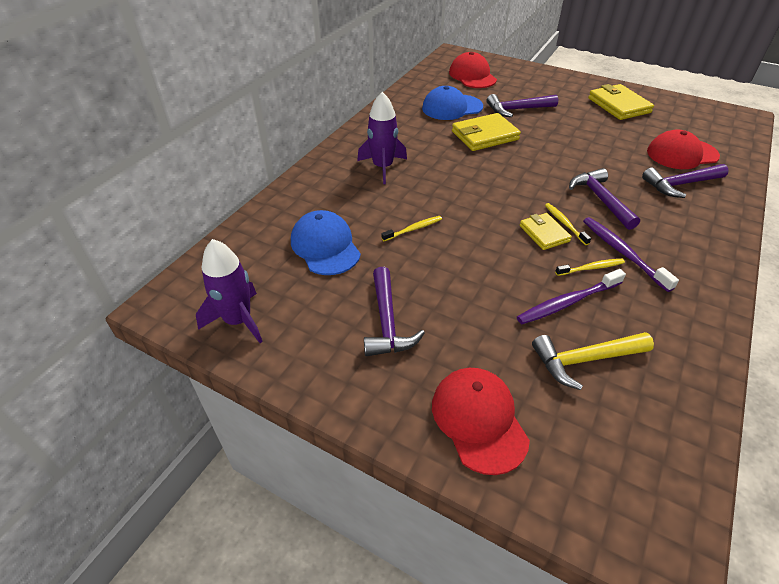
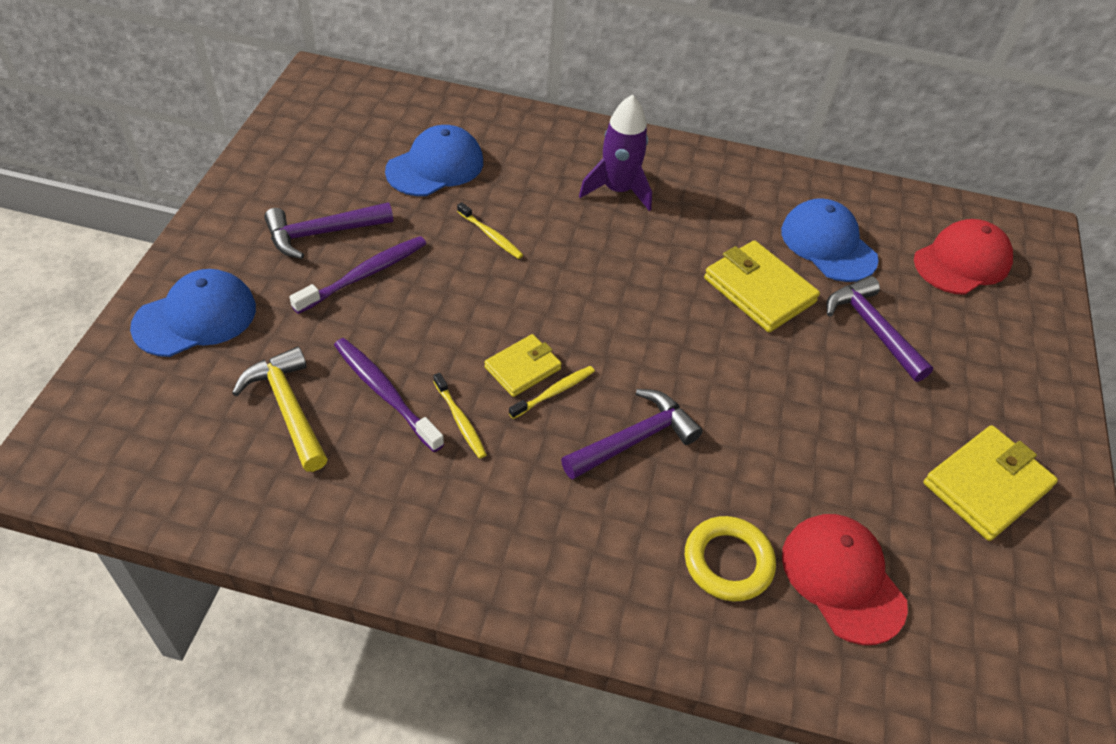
camera: 70 degrees right, 5 degrees up
purple rocket [196,239,263,343] -> none
red cap [432,368,530,475] -> blue cap [130,269,256,357]
purple toothbrush [583,217,679,292] -> purple toothbrush moved to [290,236,426,314]
purple hammer [642,164,729,198] -> yellow ring [685,516,776,601]

